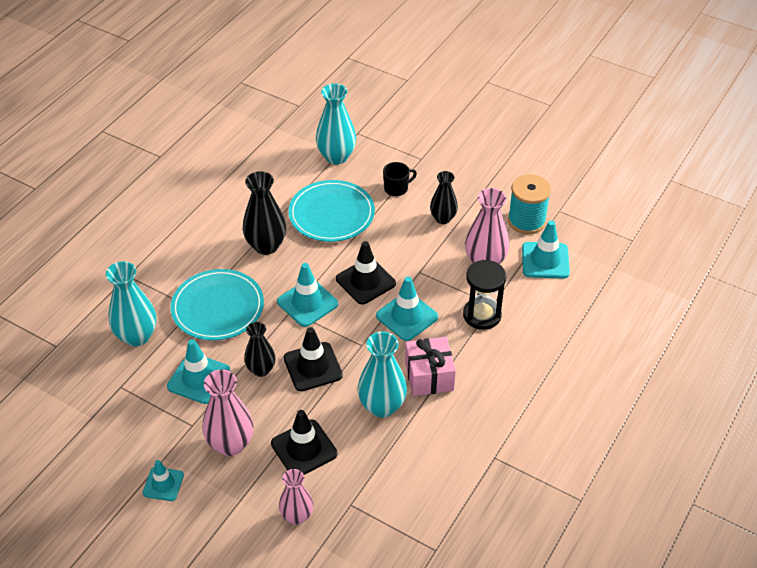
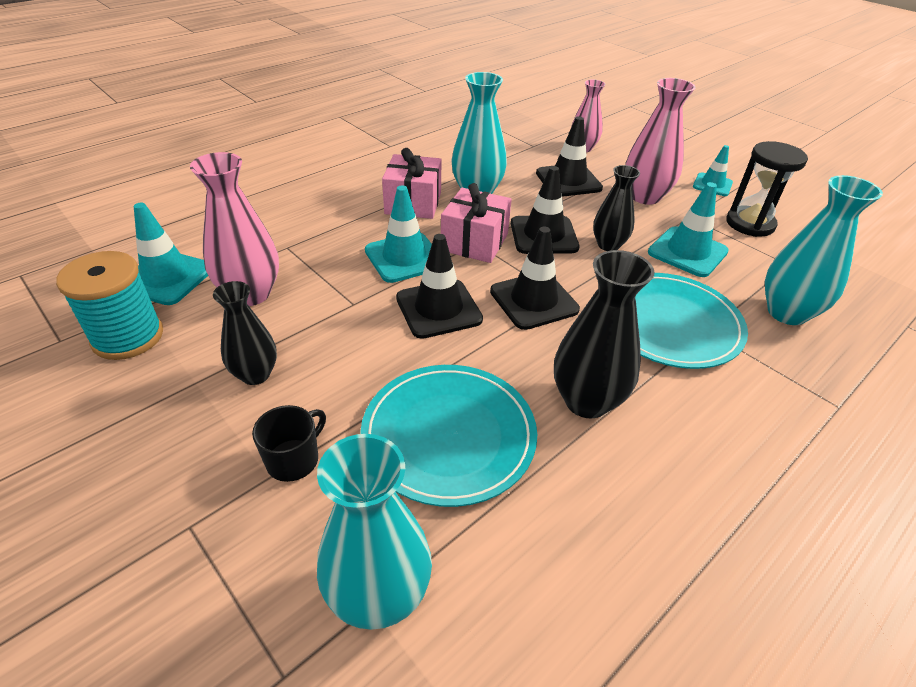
camera: 165 degrees left, 5 degrees down
turquoise traffic cone [277,263,338,327] -> black traffic cone [490,227,580,330]
black mug [383,162,417,196] -> black mug turned 135 degrees clockwise [252,405,326,482]
black hourglass [463,260,506,330] -> black hourglass moved to [726,141,808,237]
none -> pink gift [441,183,512,263]

